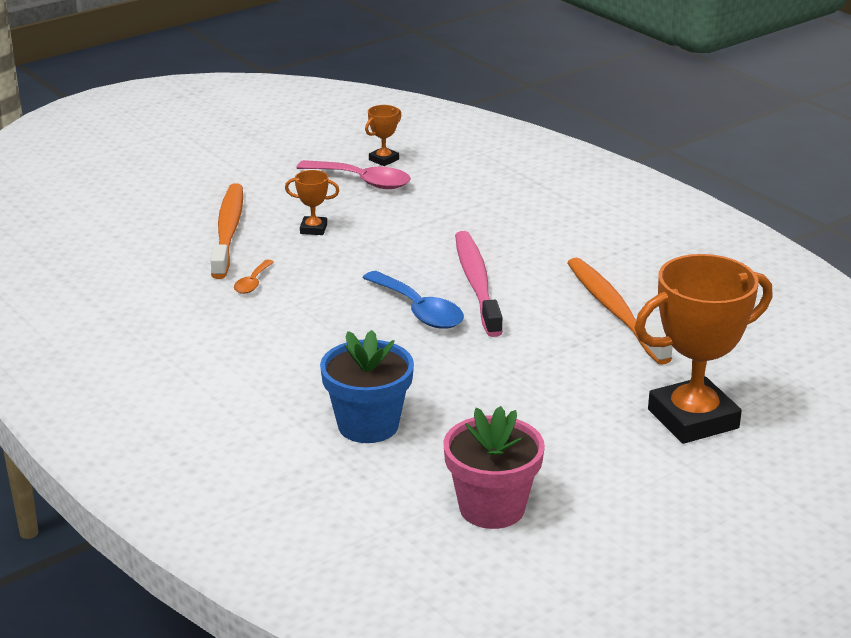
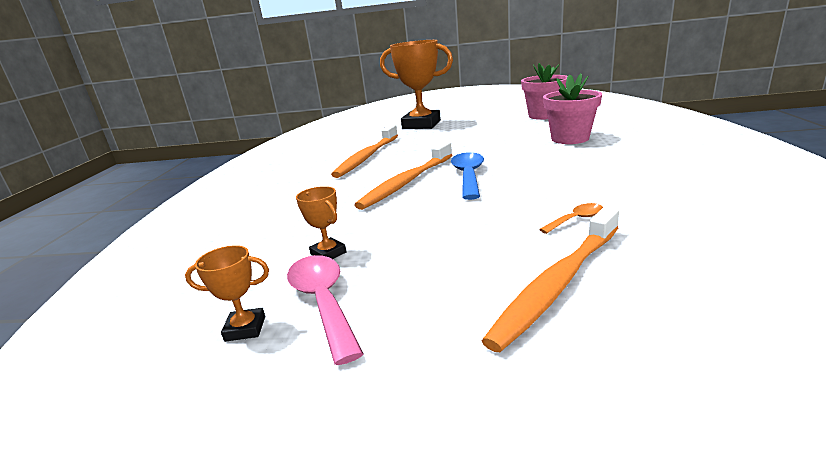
camera: 135 degrees left, 5 degrees down
orange trophy [285,170,339,235] -> orange trophy moved to [296,186,346,259]
blue flower pot [320,330,414,443] -> pink flower pot [543,73,602,144]
pink toothbrush [455,231,503,337] -> orange toothbrush [355,142,452,210]

